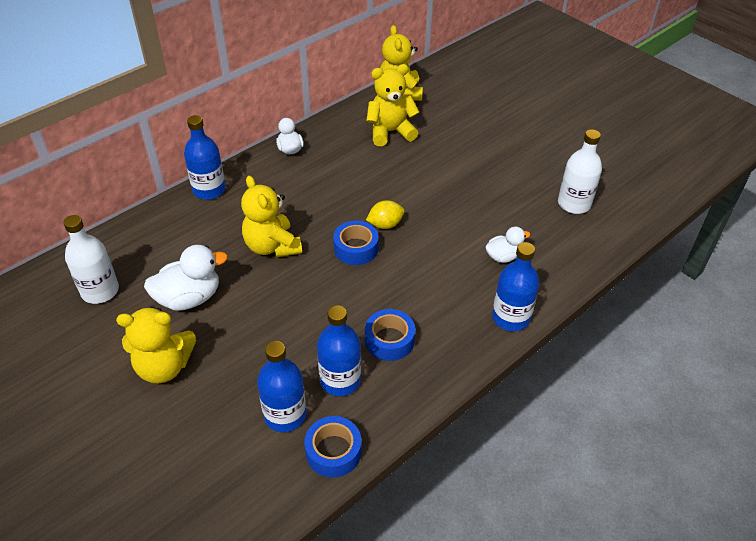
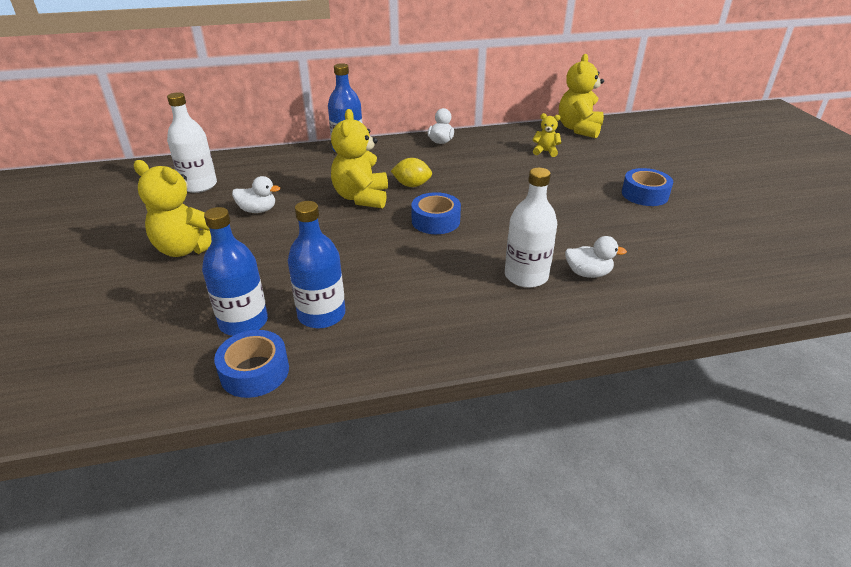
camera: 30 degrees right, 10 degrees down
white duck [144,245,228,311] -> white duck [232,176,280,213], size x0.59
blue tape [365,309,415,361] -> blue tape moved to [622,168,673,206]
yellow lemon [366,200,405,229] -> yellow lemon moved to [391,158,432,187]
yellow teddy bear [367,64,419,146] -> yellow teddy bear [533,113,561,157], size x0.51
blue bottle [492,242,540,331] -> none
white bottle [558,129,602,214] -> white bottle moved to [505,168,557,288]

